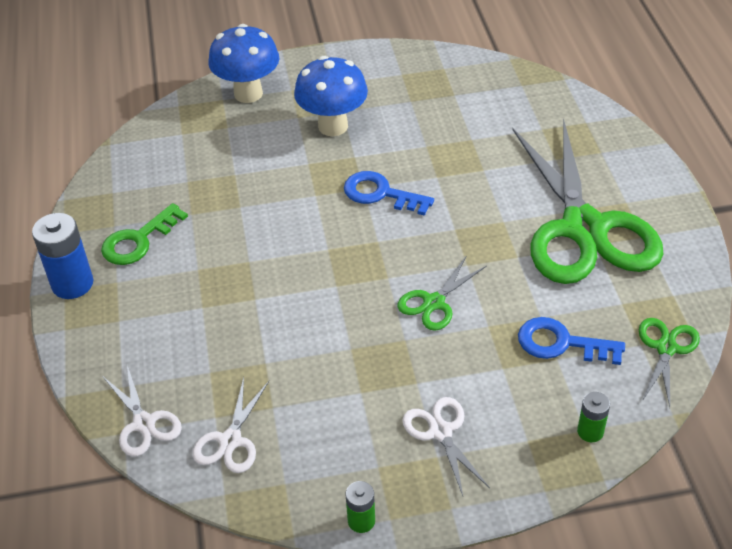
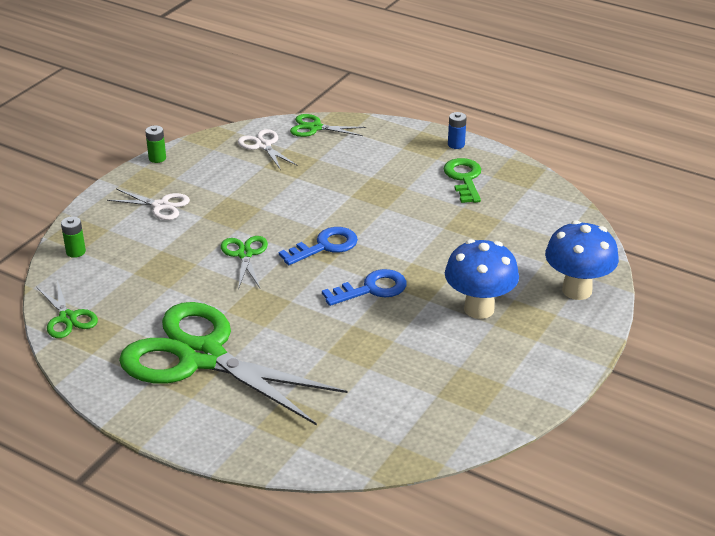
camera: 130 degrees right, 10 degrees down
blue battery [32,213,93,299] -> blue battery [448,112,467,149], size x0.55
white scissors [102,366,182,457] -> green scissors [290,114,366,137]
blue key [518,317,625,365] -> blue key moved to [279,227,358,265]

